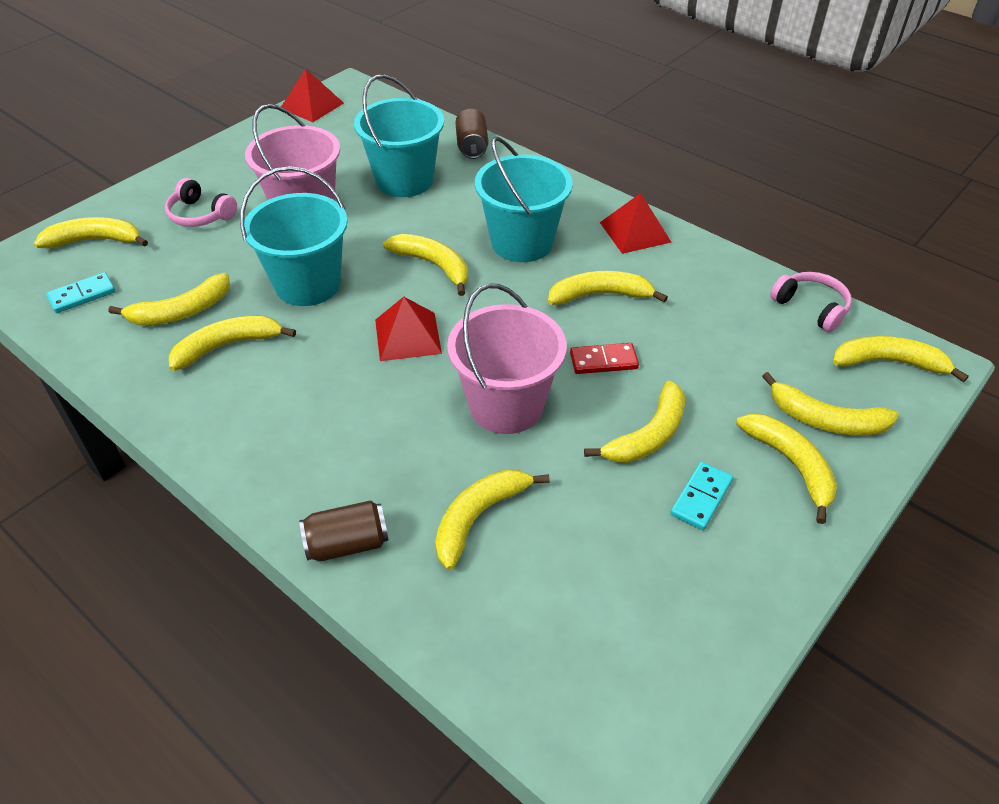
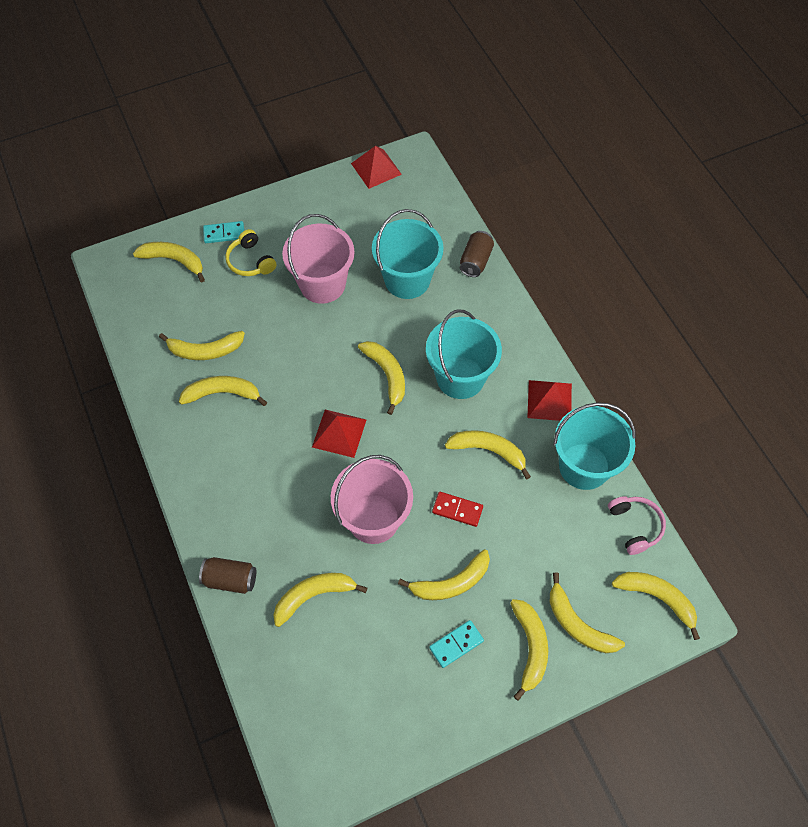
camera: 25 degrees right, 15 degrees up
turquoise domino [46,272,115,313] -> turquoise domino moved to [203,221,244,243]
pink headphones [165,178,237,227] -> yellow headphones [225,229,276,276]
turquoise bucket [240,166,348,306] -> turquoise bucket moved to [553,402,636,490]

